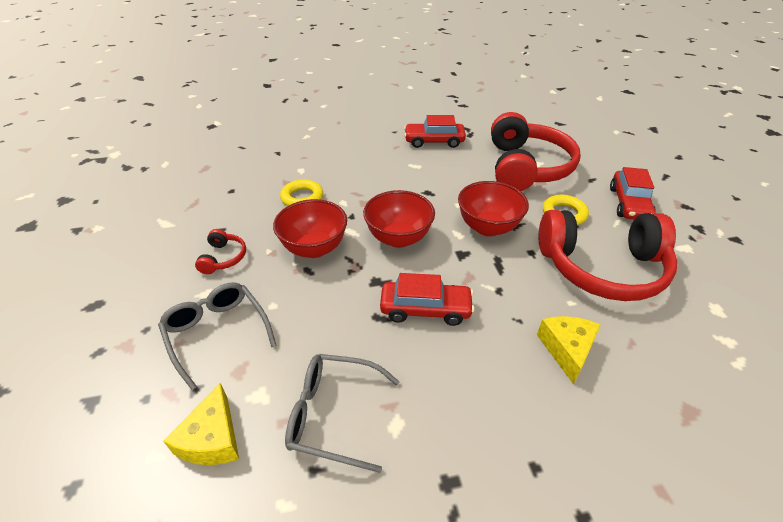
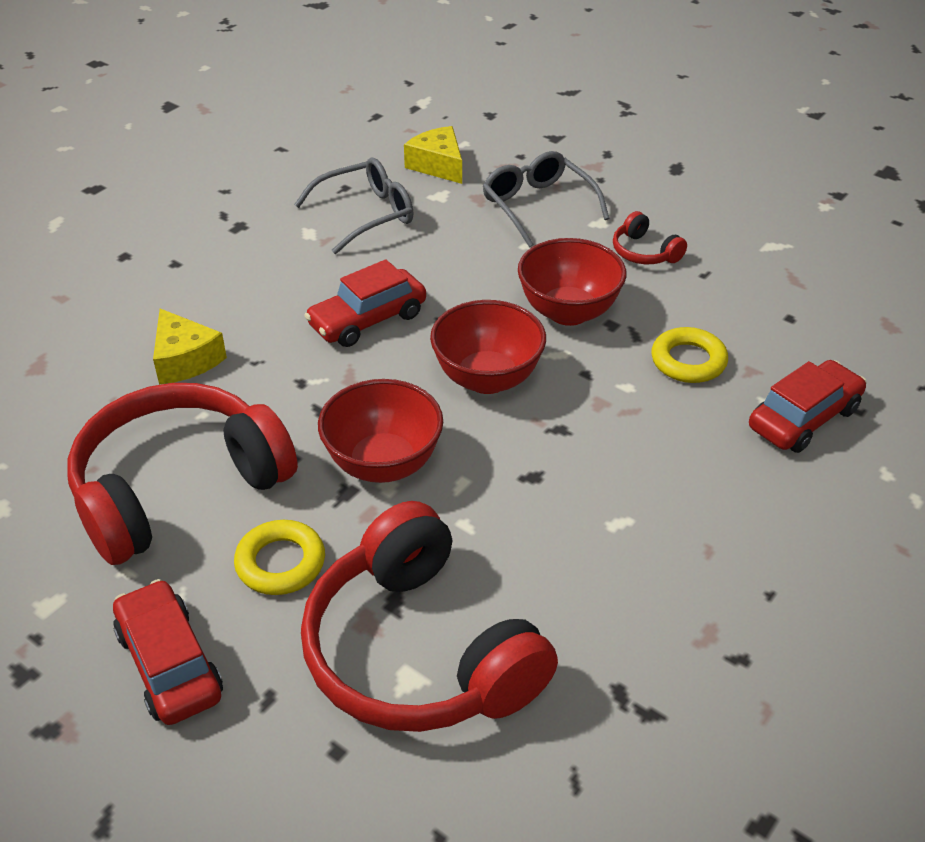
camera: 140 degrees right, 0 degrees up
grey glasses [158,282,277,390] -> grey glasses turned 135 degrees counterclockwise [482,151,610,247]
red car [404,115,466,148] -> red car moved to [749,360,867,453]

